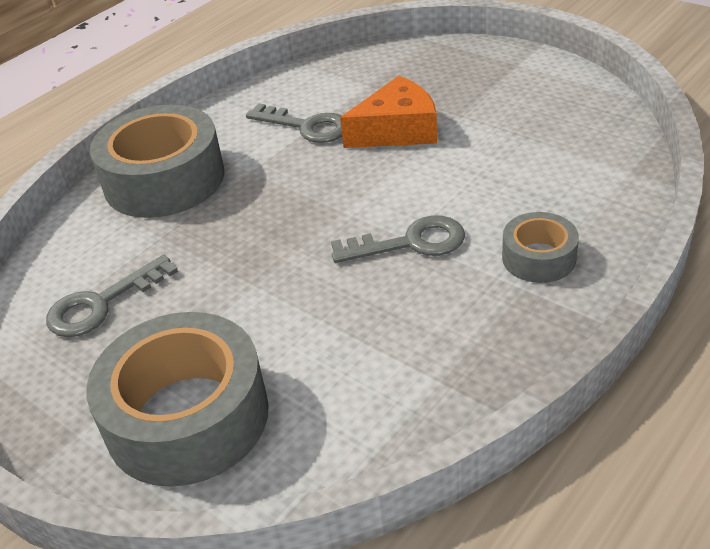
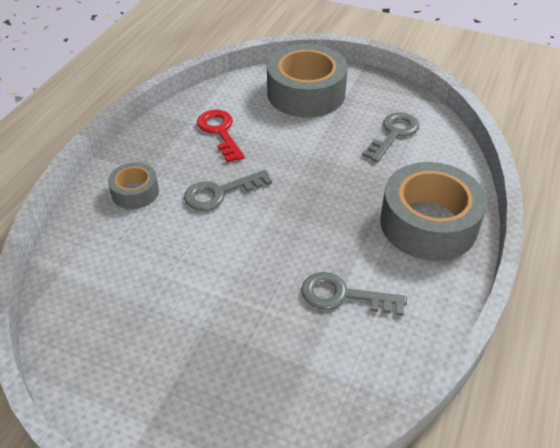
camera: 160 degrees right, 5 degrees up
orange cheese [340,76,437,148] -> none
none -> red key [197,110,245,163]

